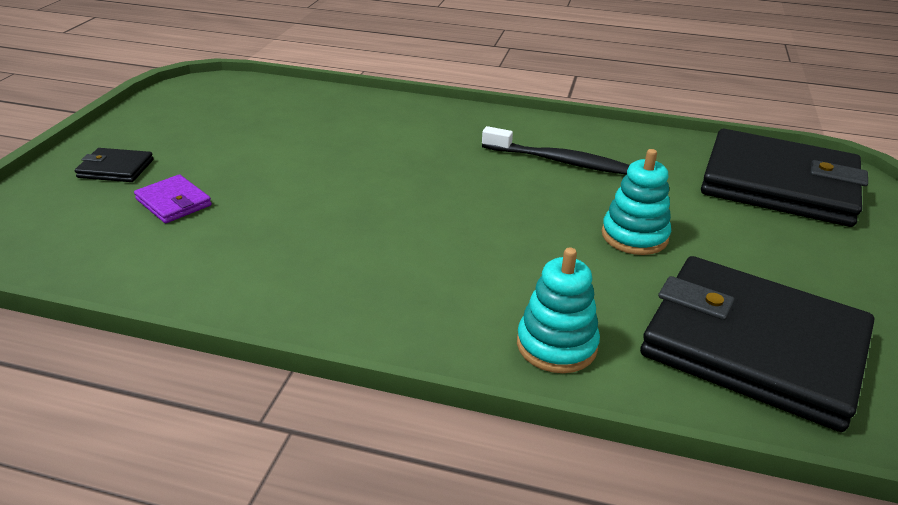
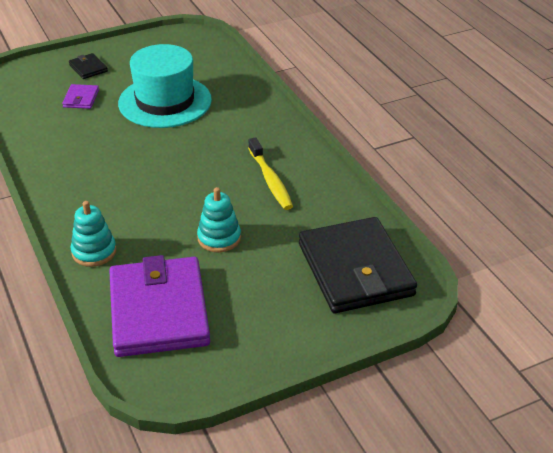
camera: 50 degrees right, 5 degrees up
black toothbrush [482,126,629,175] -> yellow toothbrush [248,137,293,210]
black wallet [640,256,874,432] -> purple wallet [109,255,210,357]
none -> turquoise hat [118,44,212,128]

